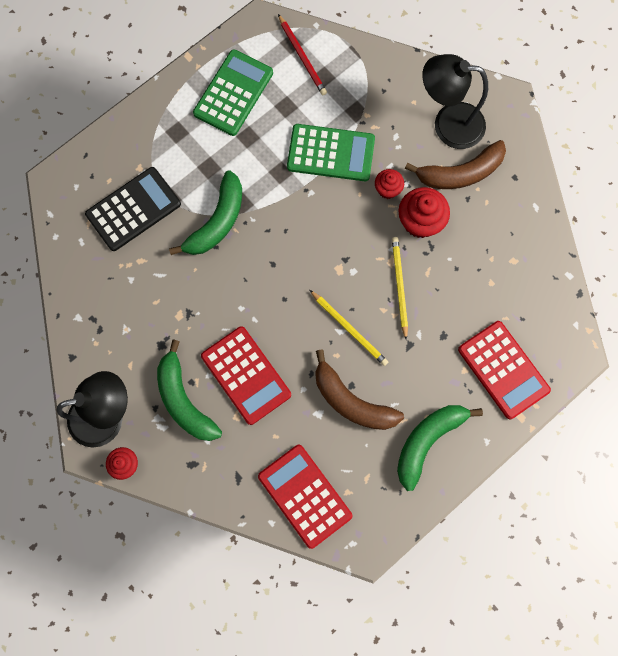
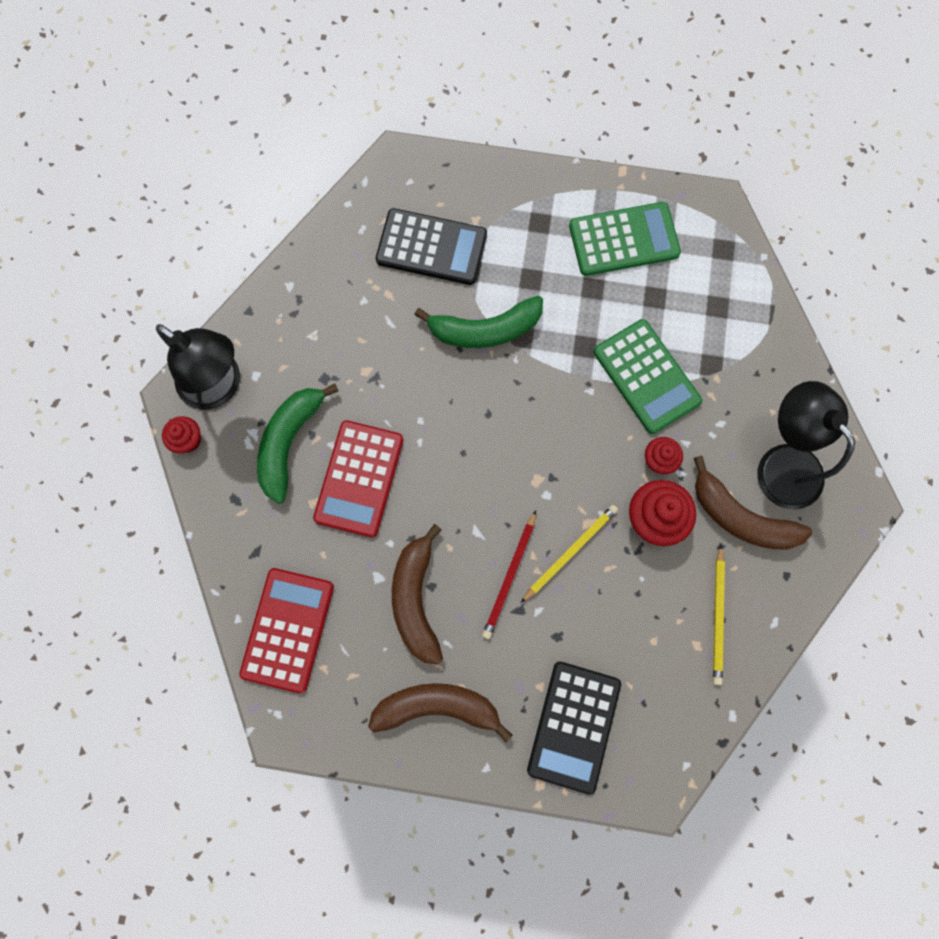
camera: 50 degrees right, 0 degrees up
red pencil [278,14,327,95] -> red pencil moved to [482,511,536,639]
yellow pencil [310,290,388,366] -> yellow pencil moved to [713,544,725,685]
green banana [397,405,483,491] -> brown banana [368,683,513,742]
red calculator [458,321,551,419] -> black calculator [527,662,621,795]

